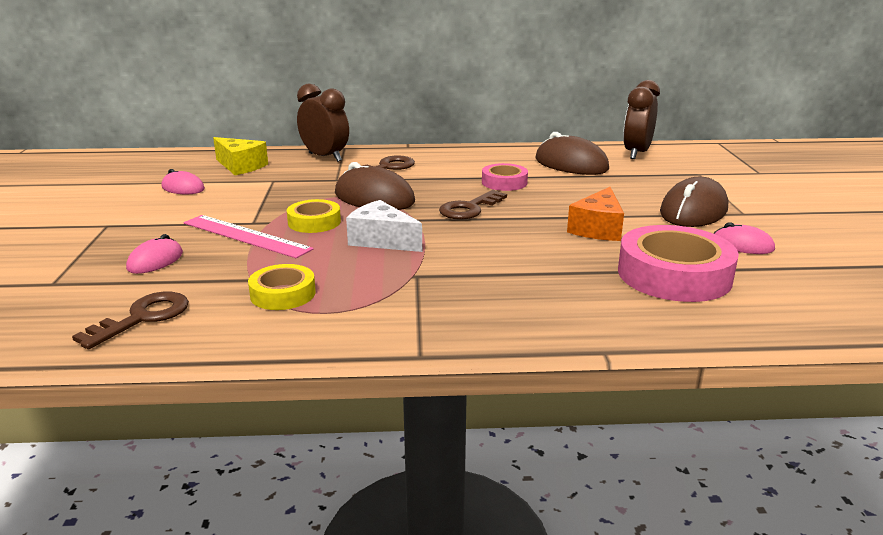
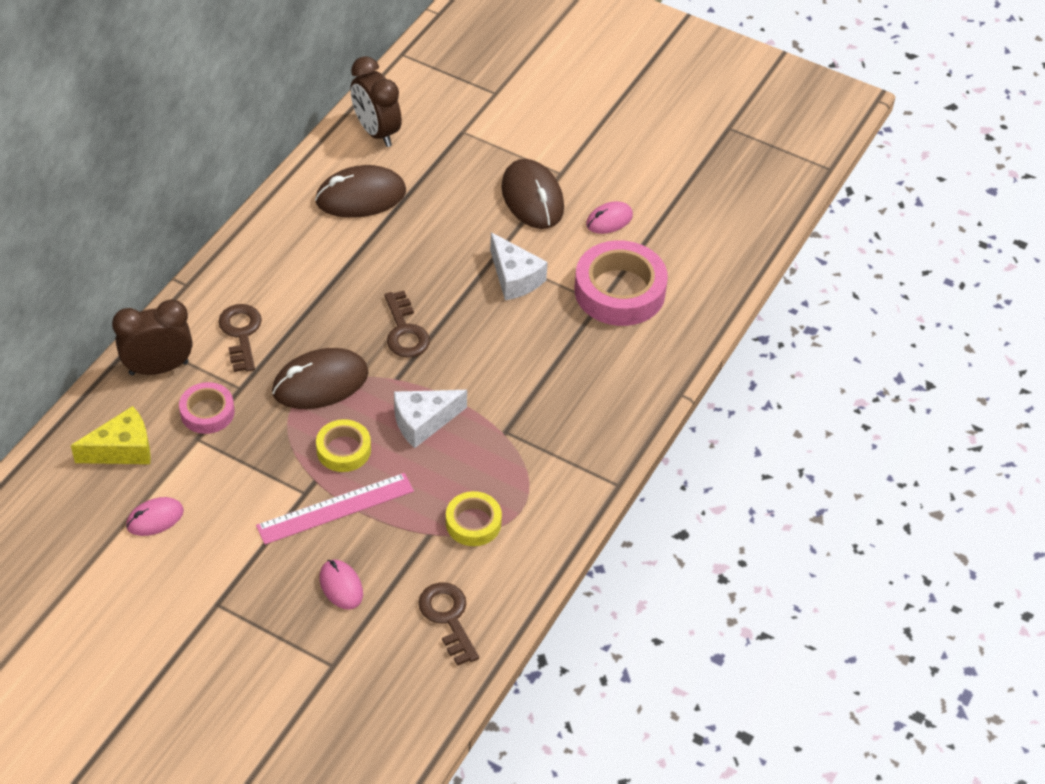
camera: 60 degrees left, 25 degrees up
pink tape [482,163,528,191] -> pink tape moved to [179,382,235,434]
orange cheese [567,187,624,241] -> white cheese [490,232,548,300]

